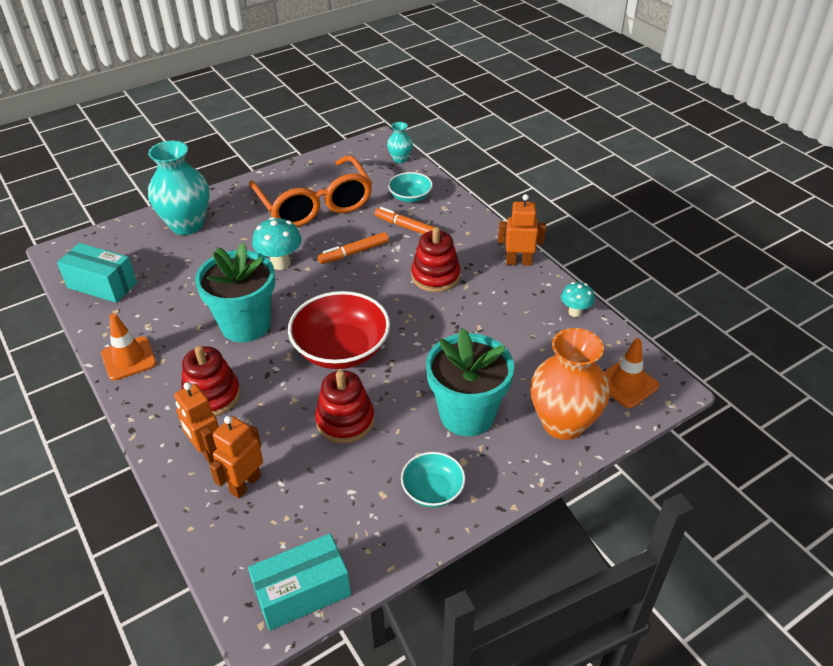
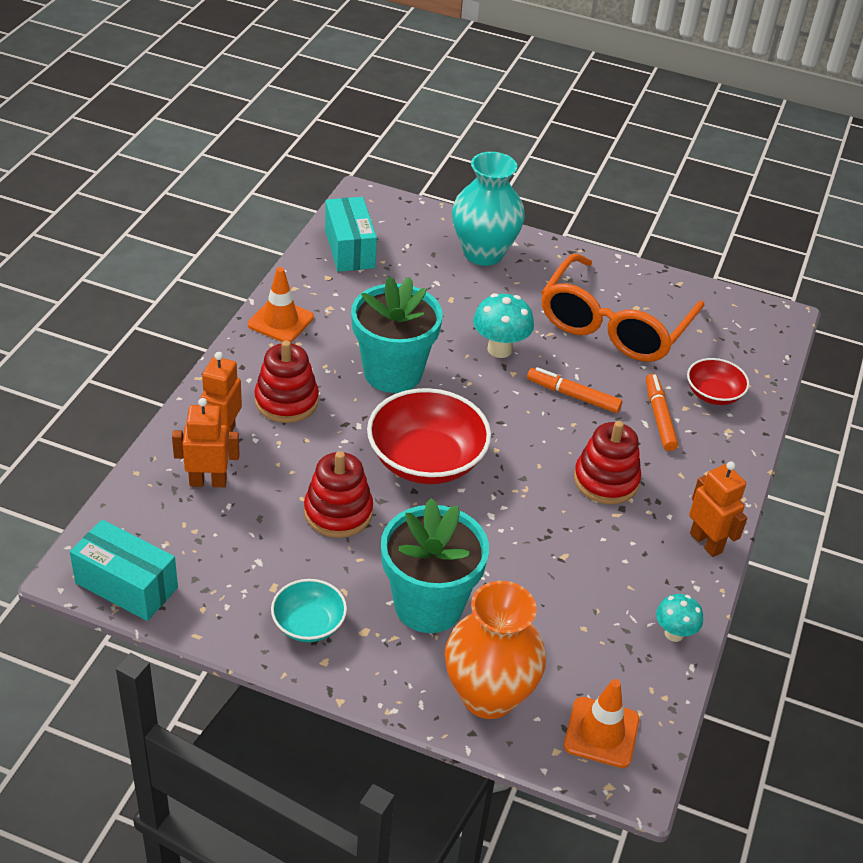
camera: 50 degrees right, 0 degrees up
turquoise vase [387,122,413,163] -> none
turquoise bowl [388,172,433,203] -> red bowl [687,358,749,405]

